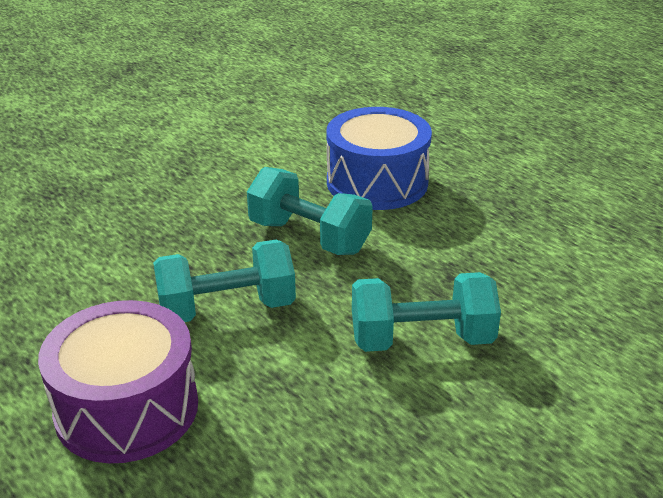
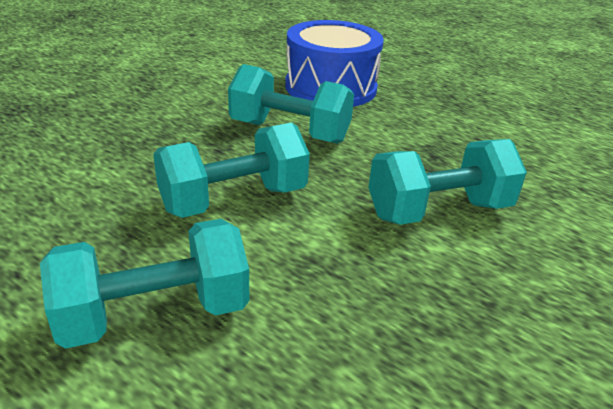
camera: 15 degrees left, 0 degrees up
purple drum [38,300,198,463] -> turquoise dumbbell [40,219,249,349]

